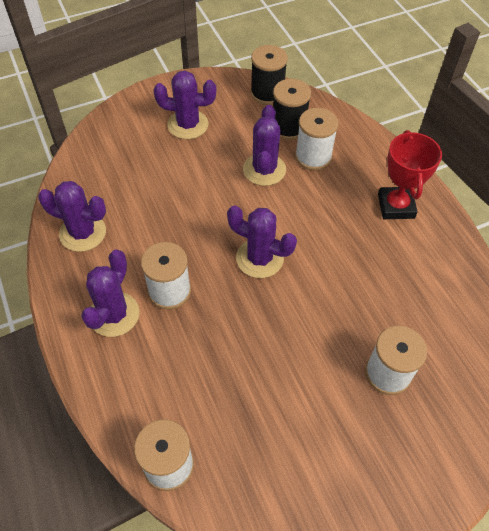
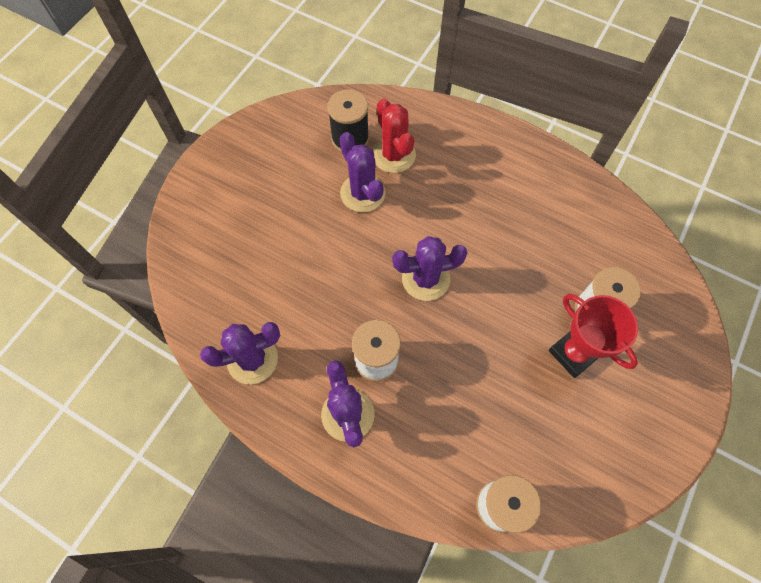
camera: 35 degrees left, 10 degrees up
purple cactus [153,71,216,139] -> none
black spool [250,45,288,105] -> none
white spool [295,108,339,170] -> red cactus [373,98,416,173]
red trophy [378,130,442,219] -> red trophy moved to [549,294,638,378]

